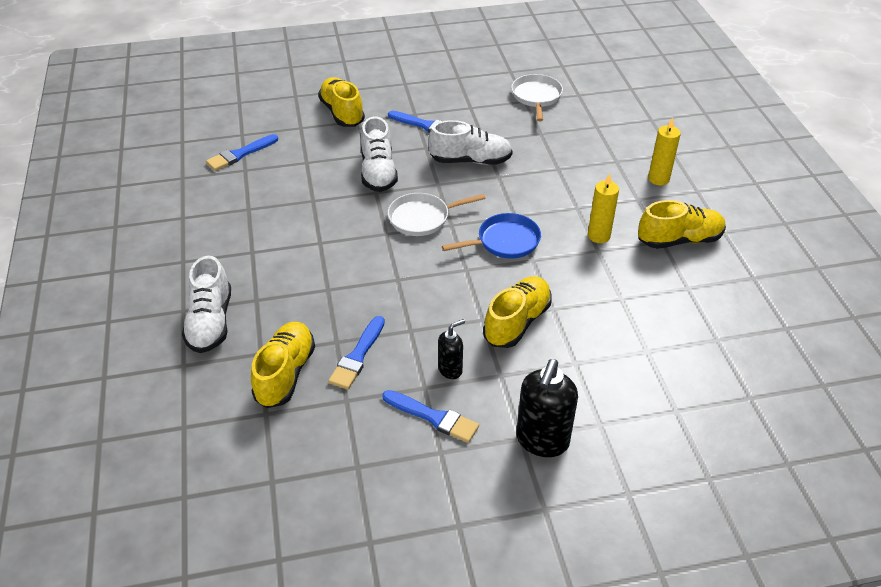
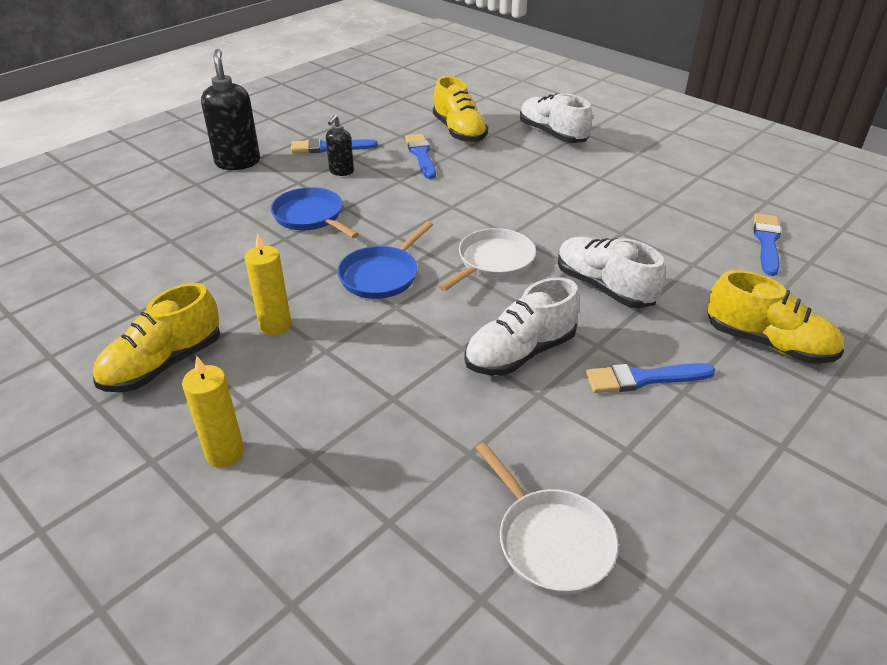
camera: 145 degrees right, 5 degrees down
yellow shoe [483,276,552,348] -> blue pan [271,187,359,238]

